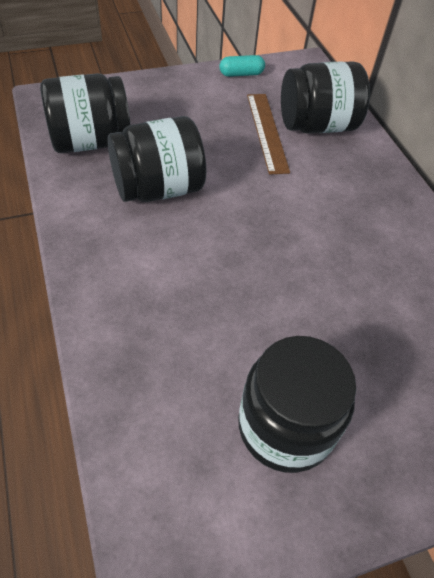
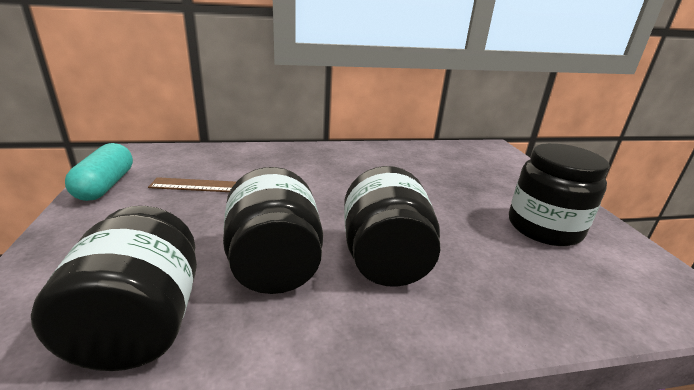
camera: 80 degrees left, 25 degrees down
turquoise capsule [220,55,265,77] -> turquoise capsule [65,143,133,201], size x1.59
black jar [281,61,370,134] -> black jar moved to [344,166,441,287]

